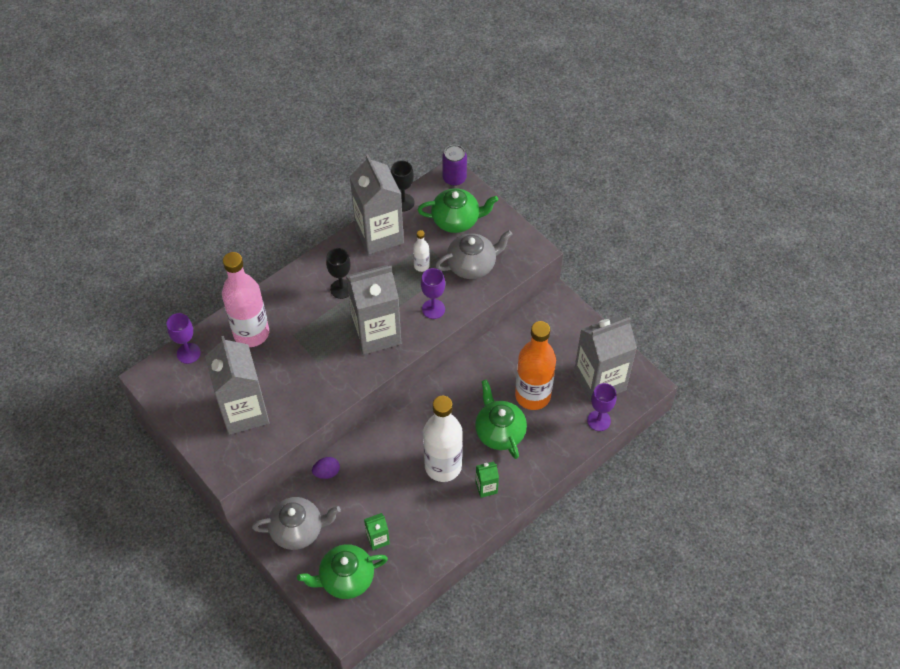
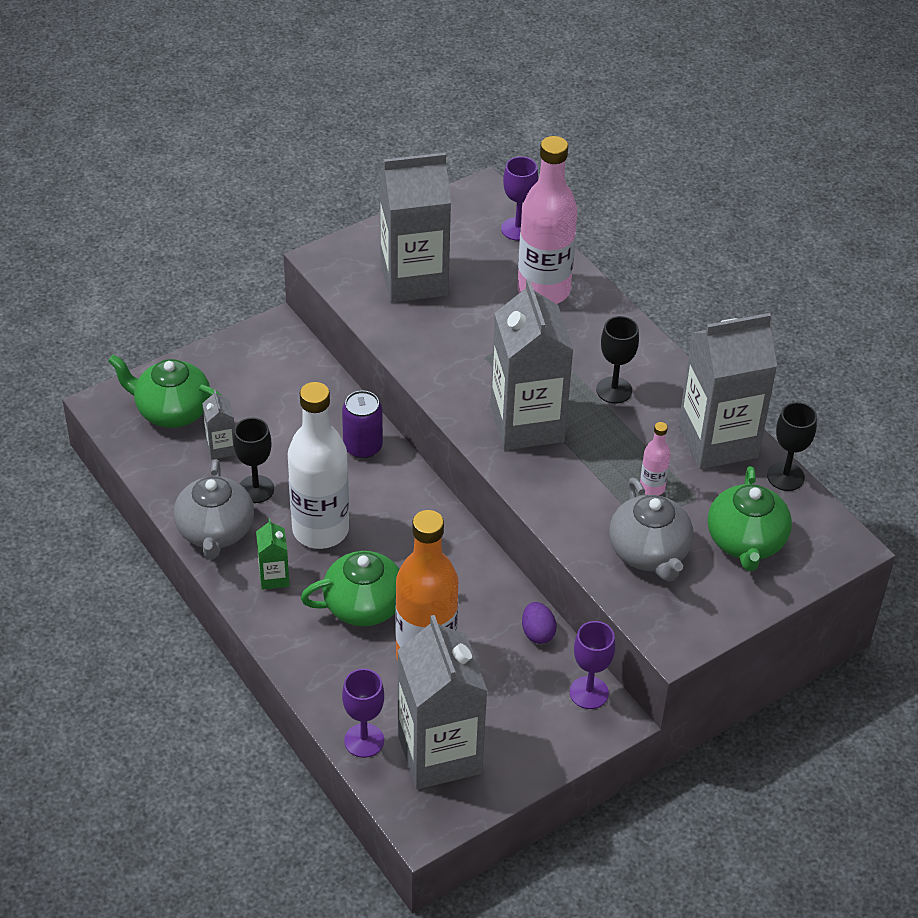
camera: 95 degrees right, 10 degrees down
grey teapot [252,497,341,550] -> grey teapot moved to [174,459,254,559]
green teapot [297,544,388,599] -> green teapot turned 60 degrees counterclockwise [108,355,221,428]
purple egg [312,457,340,479] -> purple egg moved to [522,602,557,644]
green carton [364,513,390,550] -> grey carton [202,390,236,460]
white bottle [413,230,430,272] -> pink bottle [640,422,671,496]
purple goblet [421,268,445,319] -> purple goblet moved to [570,621,615,709]
purple can [442,145,467,186] -> purple can moved to [342,390,383,459]
none -> black goblet [233,418,274,503]

